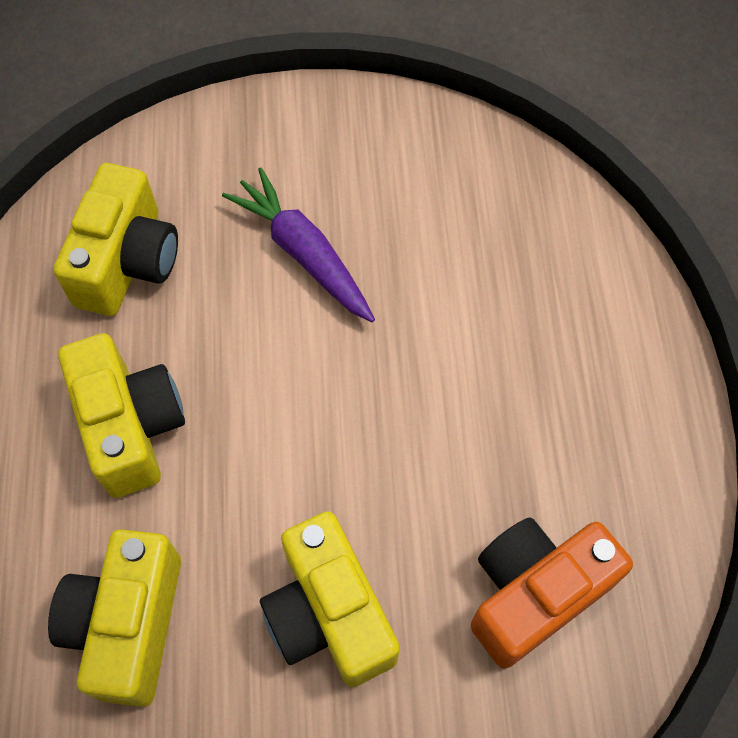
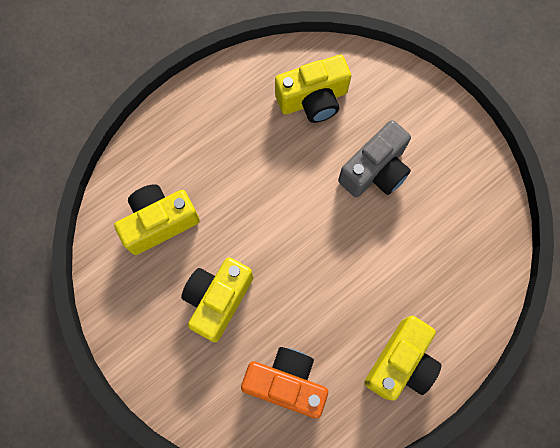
camera: 55 degrees right, 10 degrees up
yellow camera [58,333,185,498] -> yellow camera moved to [364,316,442,401]
purple carrot [222,168,375,322] -> grey camera [338,120,411,198]

